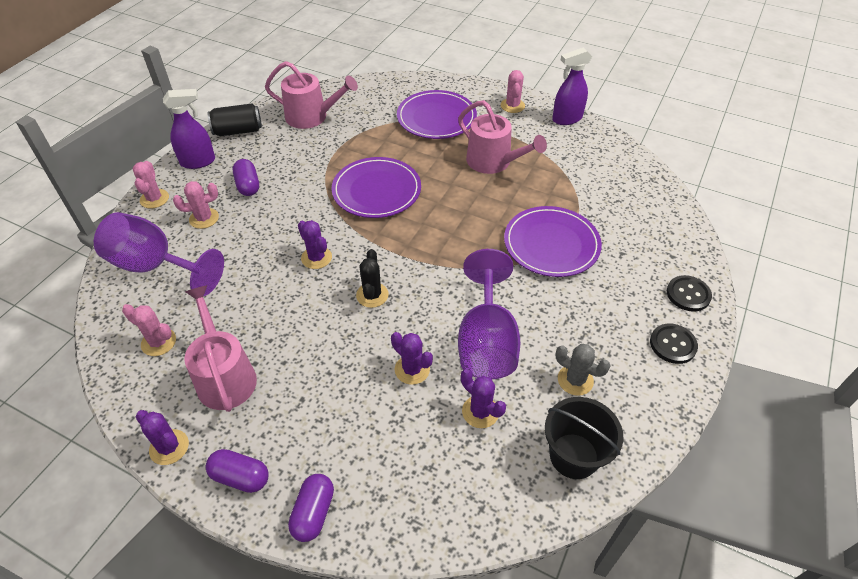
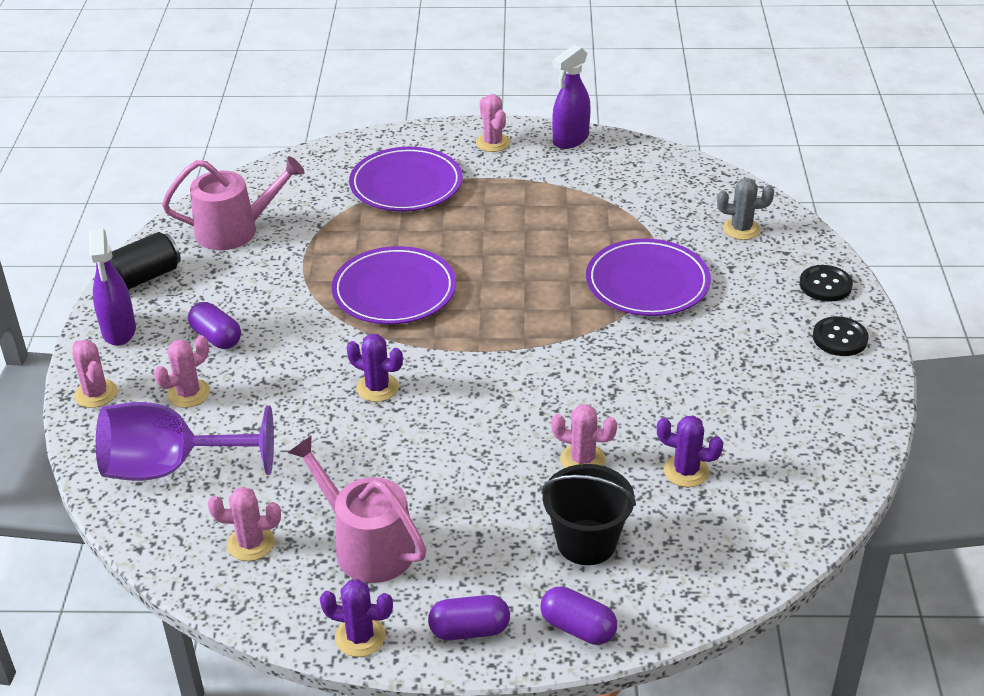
camera: 25 degrees left, 10 degrees down
purple spray bottle [163,89,215,169] -> purple spray bottle turned 120 degrees clockwise [89,228,136,346]
purple capsule [288,474,334,542] -> purple capsule turned 45 degrees counterclockwise [540,587,617,645]
black cactus [356,249,389,308] -> none
purple cactus [391,332,433,385] -> pink cactus [551,404,617,468]
pink watering can [458,100,547,174] -> none
purple goblet [458,249,520,379] -> none
black bucket [545,397,624,479] -> black bucket moved to [541,464,636,565]
grey cactus [555,344,611,396] -> grey cactus moved to [717,178,774,240]

